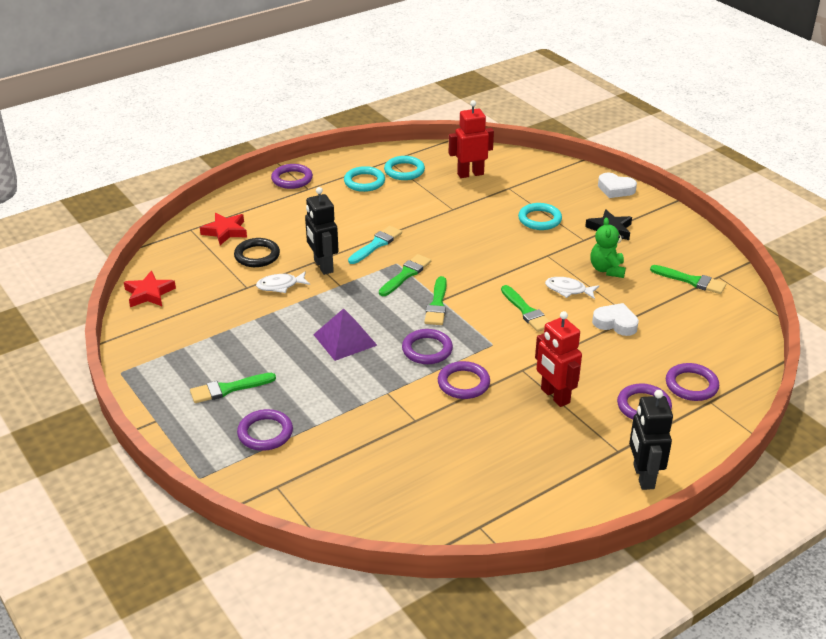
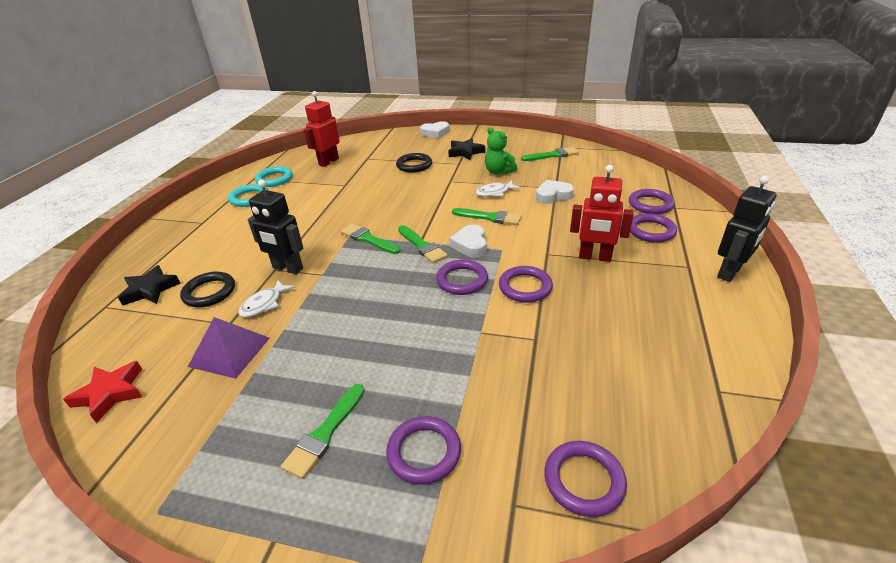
camera: 40 degrees left, 0 degrees up
red star [200,213,247,245] -> black star [118,265,181,306]
purple ring [271,164,313,189] -> purple ring moved to [544,441,627,517]
purple pyramid [313,308,377,361] -> purple pyramid moved to [188,317,270,379]
turquoise brush [348,226,402,264] -> none
green brush [379,254,431,296] -> green brush turned 45 degrees counterclockwise [341,224,401,254]
turquoise ring [518,203,562,230] -> black ring [396,153,432,173]
black robot [629,390,673,490] -> black robot turned 90 degrees counterclockwise [717,176,777,282]
none -> white heart [449,224,487,258]

